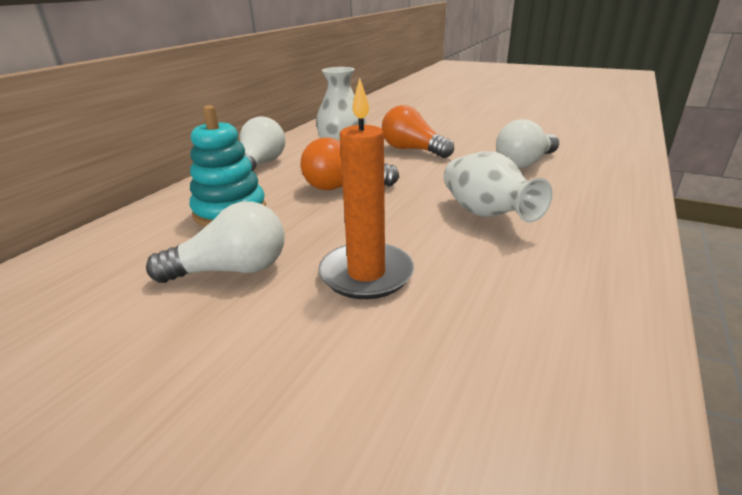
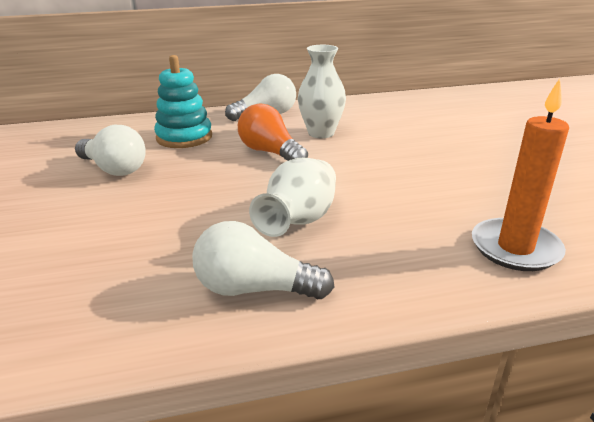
camera: 50 degrees right, 0 degrees up
orange candle [318,78,414,299] -> orange candle moved to [472,78,569,271]
orange light bulb [382,105,454,158] -> none
white light bulb [496,119,559,168] -> white light bulb moved to [192,221,334,299]

